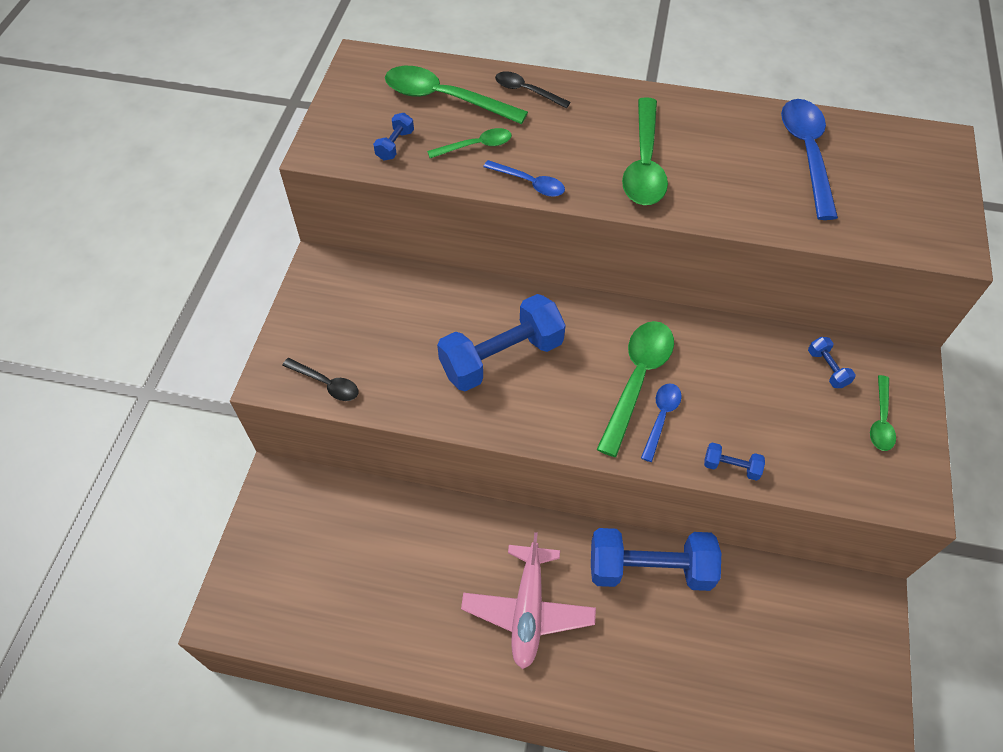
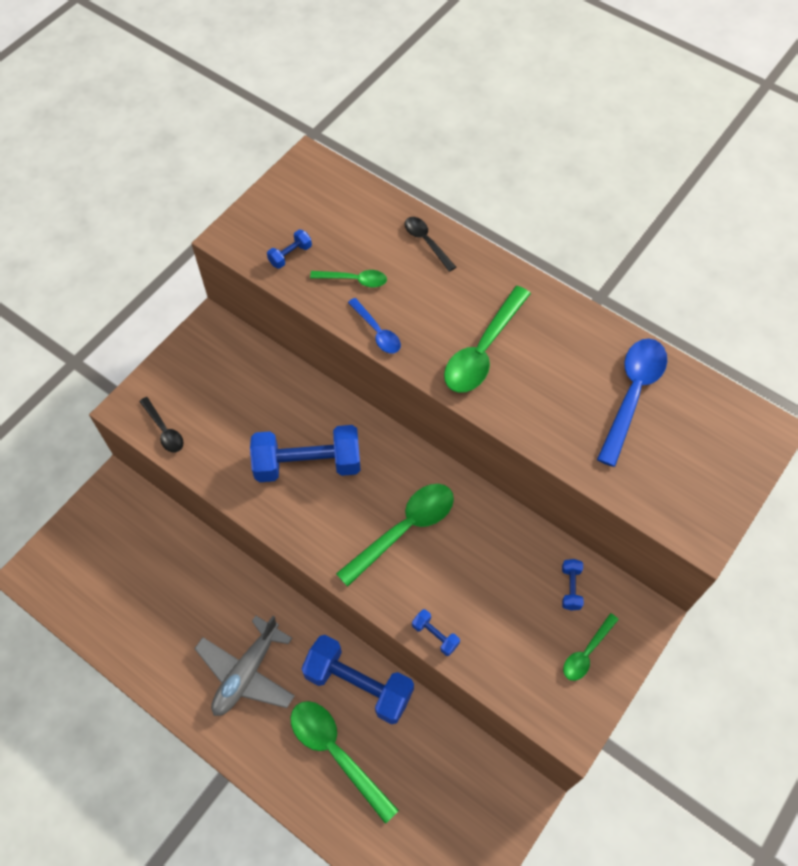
camera: 25 degrees right, 5 degrees up
green spoon [385,66,528,124] -> green spoon moved to [290,701,399,824]
pink plane [461,532,596,669] -> grey plane [194,616,295,716]
blue spoon [641,383,682,462] -> none

